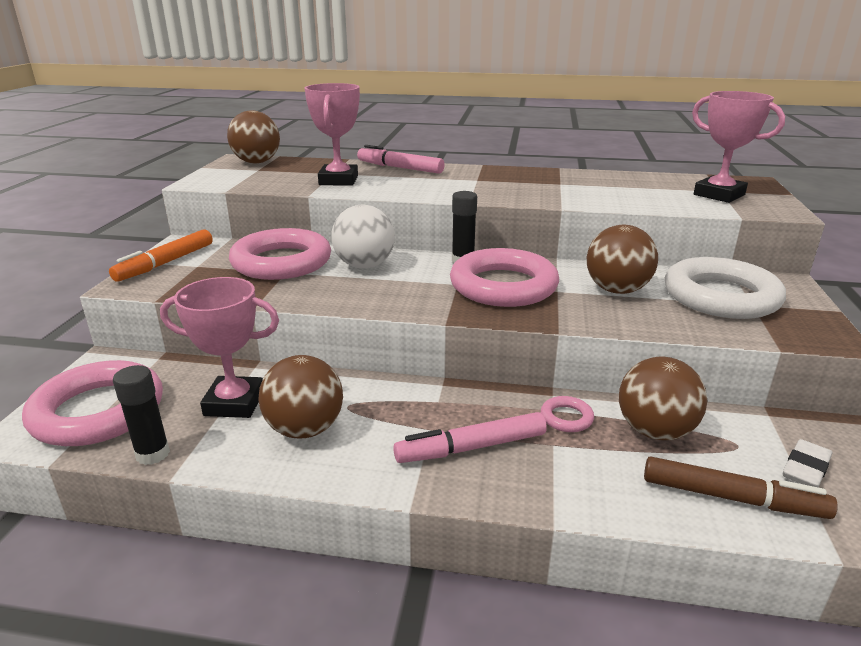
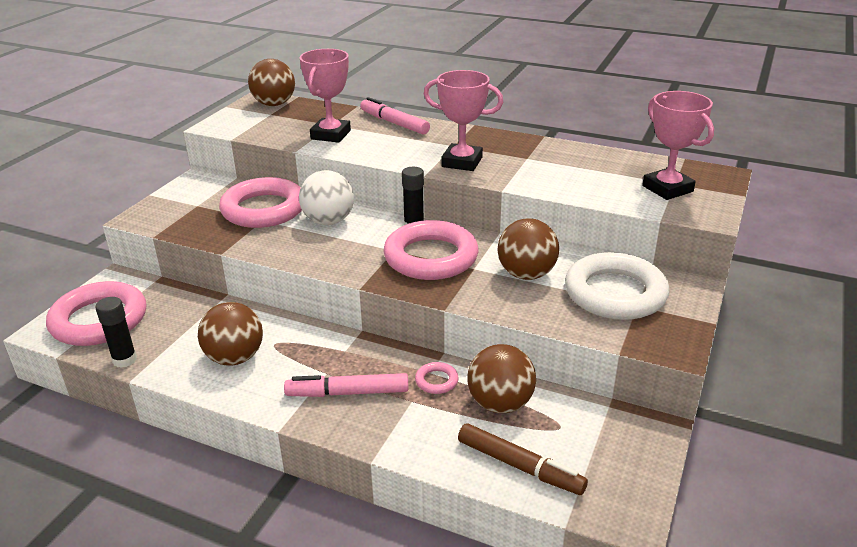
camera: 15 degrees right, 5 degrees up
orange marker [109,229,213,281] -> none
pink trophy [160,277,279,418] -> pink trophy moved to [424,70,503,171]
white eraser [783,439,832,488] -> none

